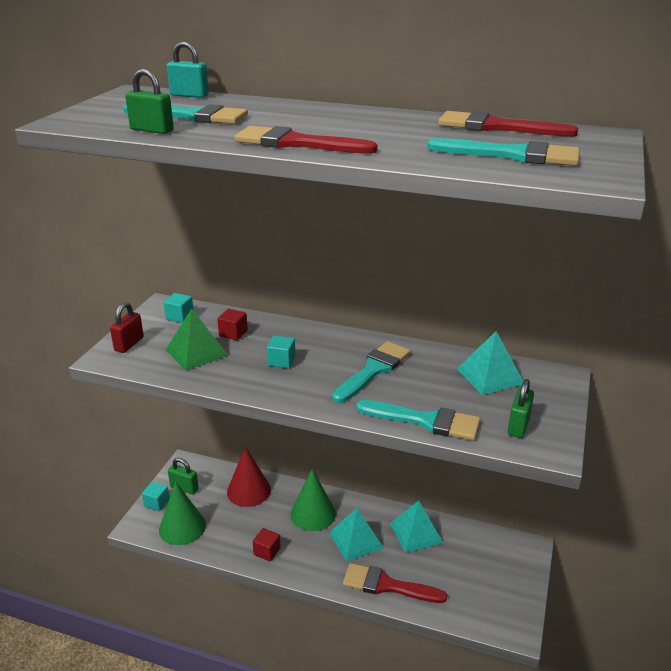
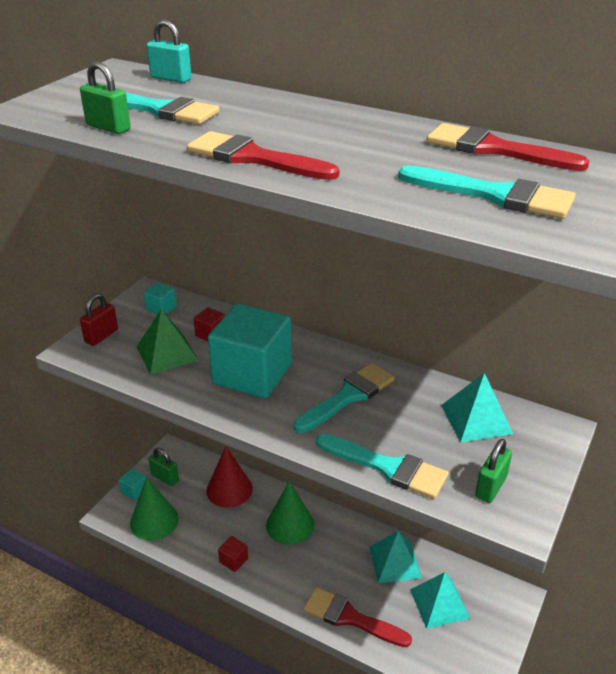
camera: 10 degrees right, 5 degrees up
turquoise cube [267,336,295,368] -> turquoise cube [208,304,292,398], size x2.46
turquoise pyramid [329,508,384,562] -> turquoise pyramid moved to [410,572,470,629]

